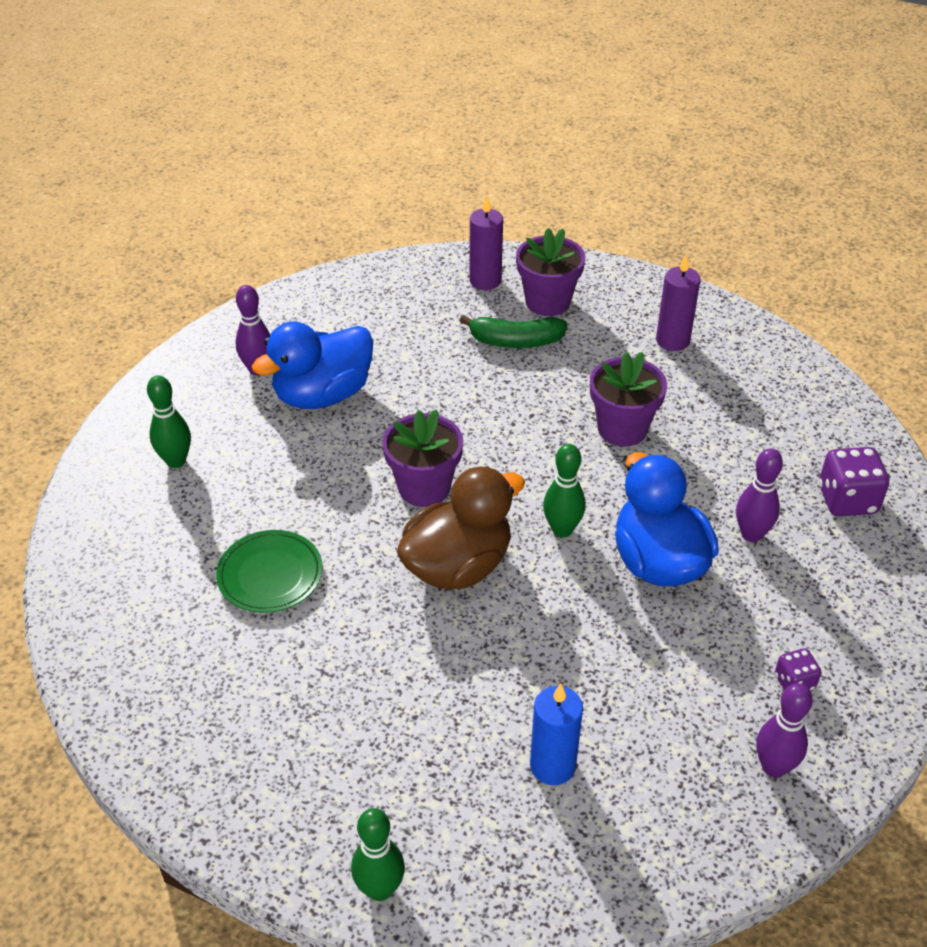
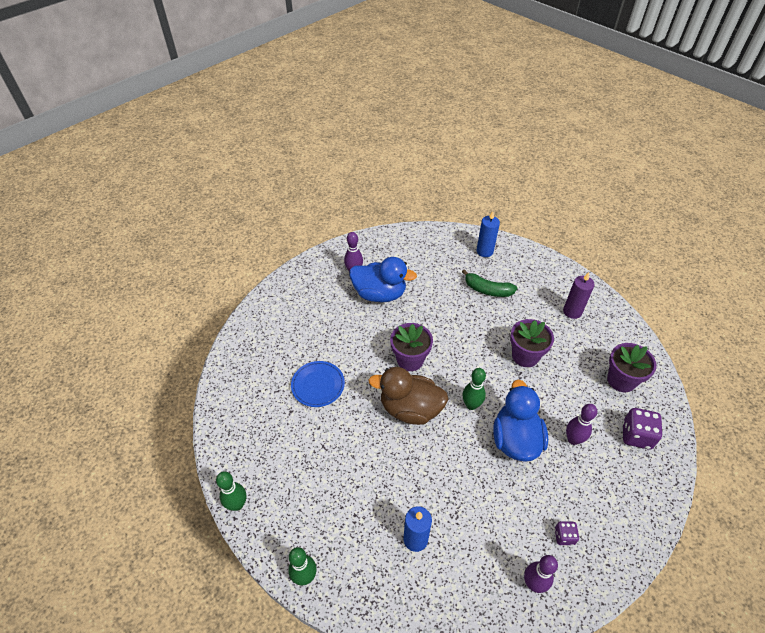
camera: 20 degrees right, 5 degrees up
green bowling pin [147,375,191,468] -> green bowling pin moved to [216,471,246,511]
green plate [216,530,323,613] -> blue plate [291,361,345,407]
blue duck [251,321,373,409] -> blue duck turned 150 degrees counterclockwise [349,257,417,302]
brown duck [397,466,525,590] -> brown duck turned 150 degrees counterclockwise [369,367,448,425]
purple candle [469,196,503,290] -> blue candle [477,211,500,257]
purple flower pot [516,228,586,316] -> purple flower pot moved to [607,343,657,392]

